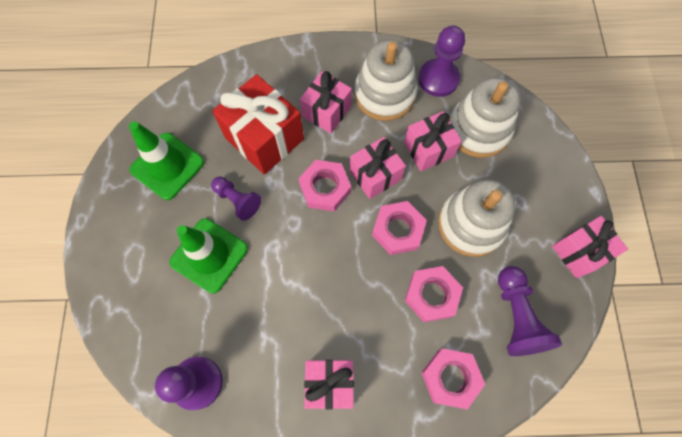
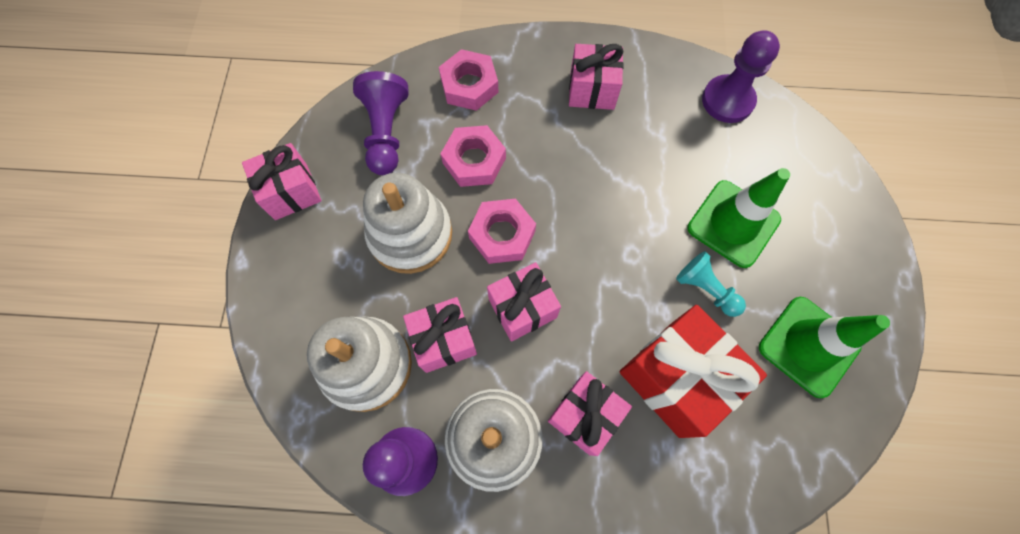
camera: 175 degrees left, 0 degrees up
purple pawn [211,176,261,221] -> turquoise pawn [676,251,746,317]
pink nut [298,160,351,212] -> none

